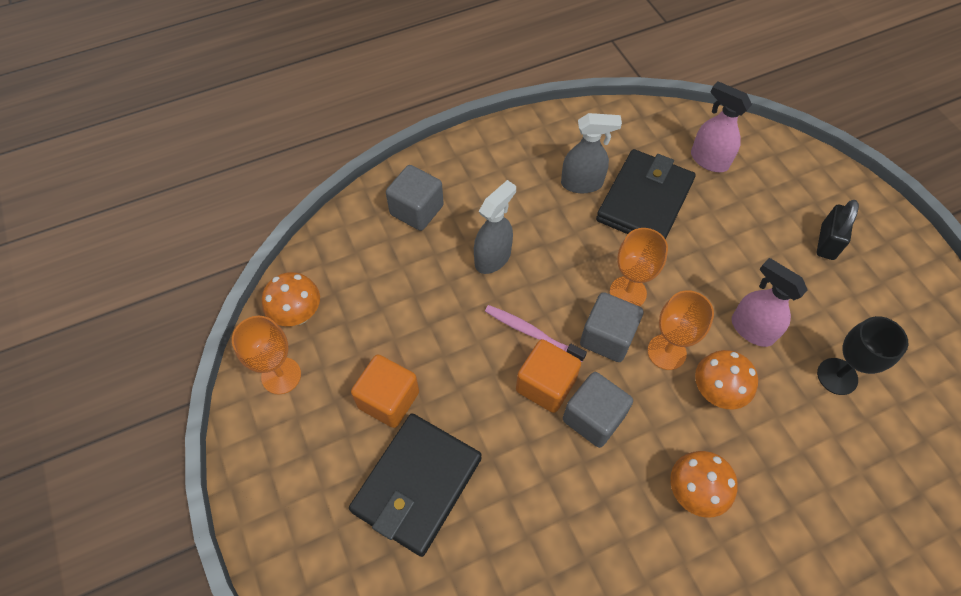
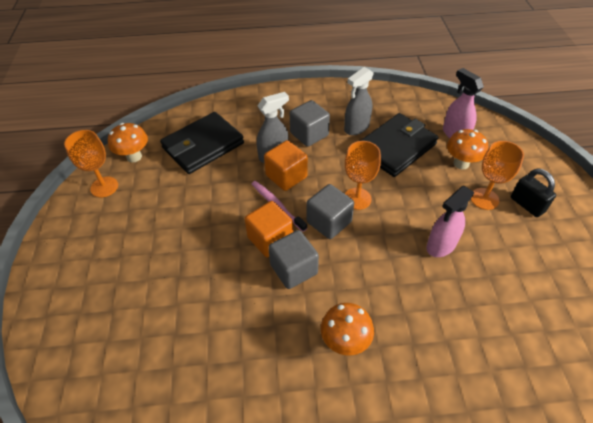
camera: 20 degrees right, 10 degrees down
black wallet [349,413,481,557] -> black wallet moved to [160,112,244,174]
orange cube [351,354,419,428] -> orange cube moved to [264,140,308,191]
grey cube [386,165,444,231] -> grey cube moved to [290,100,330,147]
grey spray bottle [561,113,622,193] -> grey spray bottle turned 120 degrees clockwise [344,67,374,135]
orange goblet [648,290,714,370] -> orange goblet moved to [471,141,524,210]
orange mushroom [695,350,758,409] -> orange mushroom moved to [447,129,488,169]
pink spray bottle [731,258,807,347] -> pink spray bottle turned 105 degrees counterclockwise [426,186,475,257]
black padlock [817,200,859,260] -> black padlock turned 75 degrees counterclockwise [511,168,556,217]
black goblet [817,316,908,395] -> none

